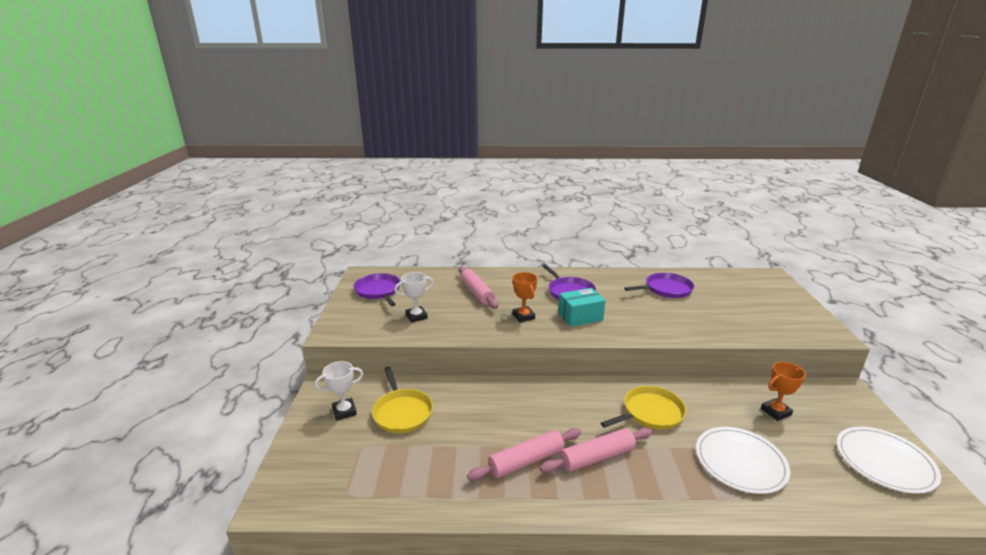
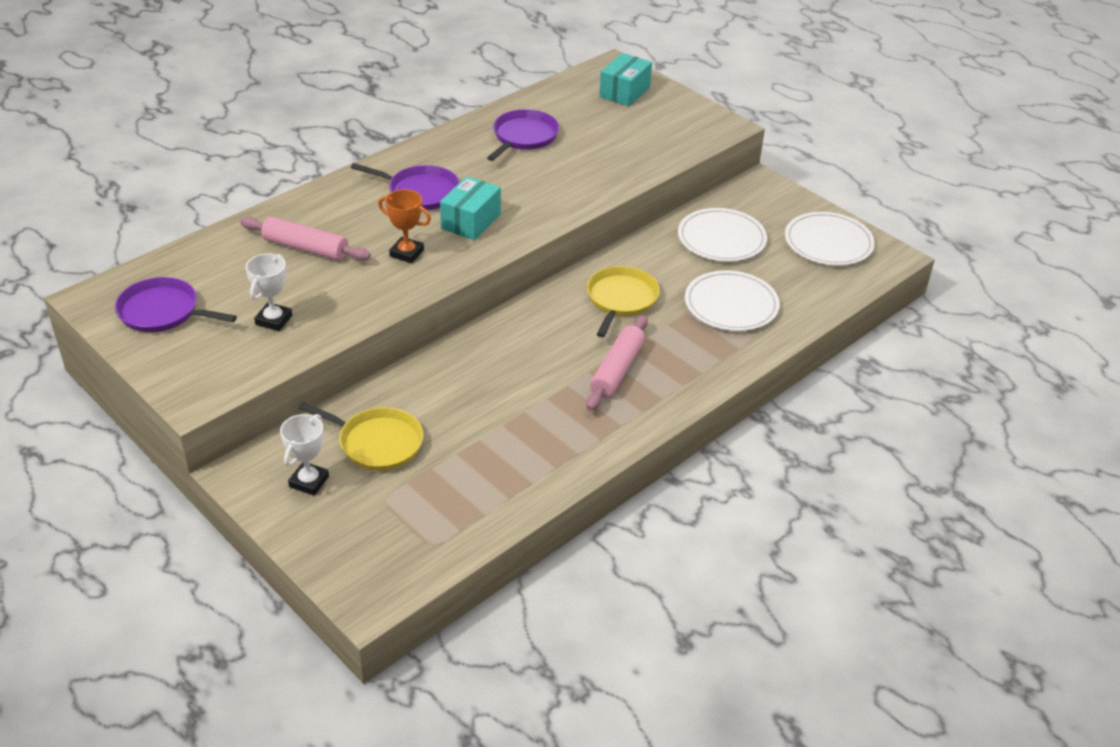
camera: 45 degrees left, 15 degrees up
pink rolling pin [467,428,581,481] -> none
orange trophy [761,362,806,421] -> white plate [678,208,767,262]
none -> turquoise box [599,53,652,106]

